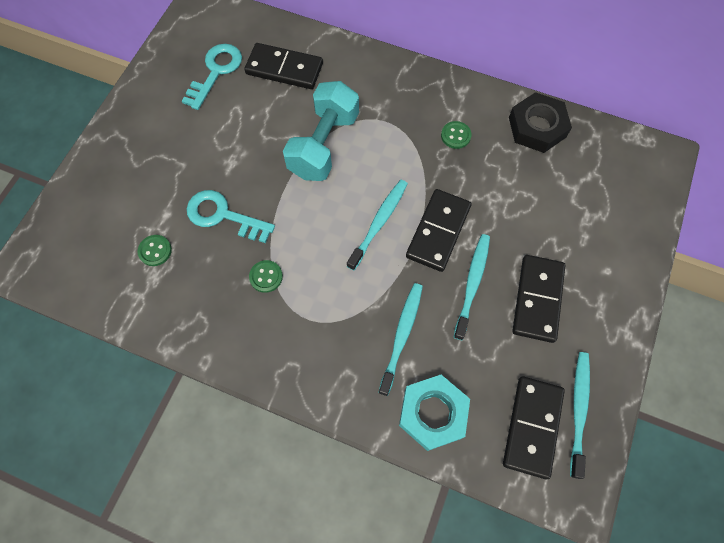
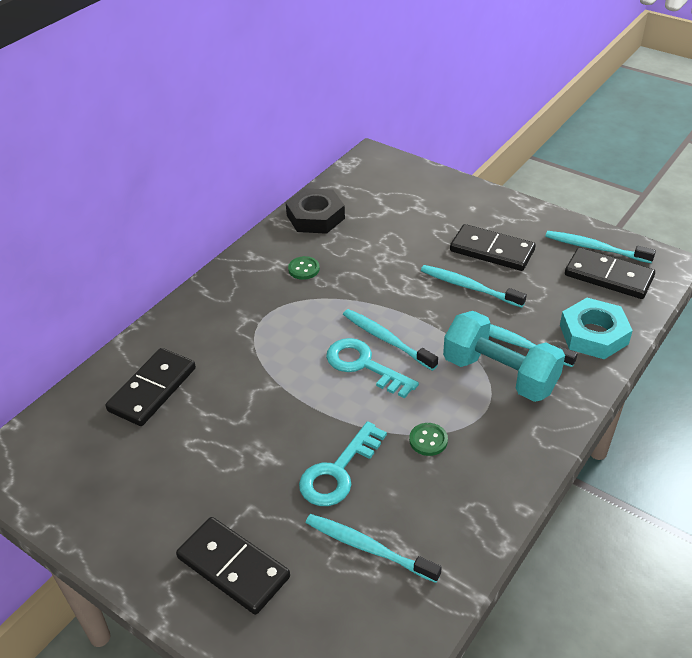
camera: 75 degrees left, 25 degrees down
green button [138,235,172,266] -> turquoise toothbrush [306,514,442,583]
turquoise key [182,44,242,110] -> turquoise key moved to [326,338,419,399]
turquoise dumbbell [283,81,359,181] -> turquoise dumbbell moved to [443,311,565,402]
black domino [406,189,471,272] -> black domino moved to [176,517,290,615]

